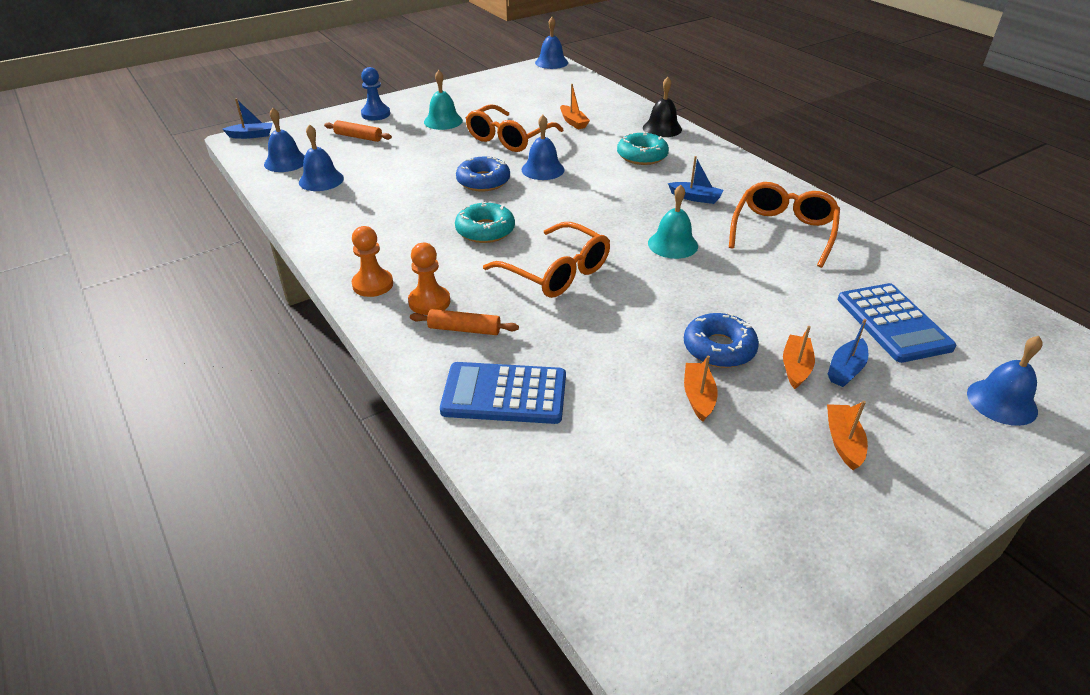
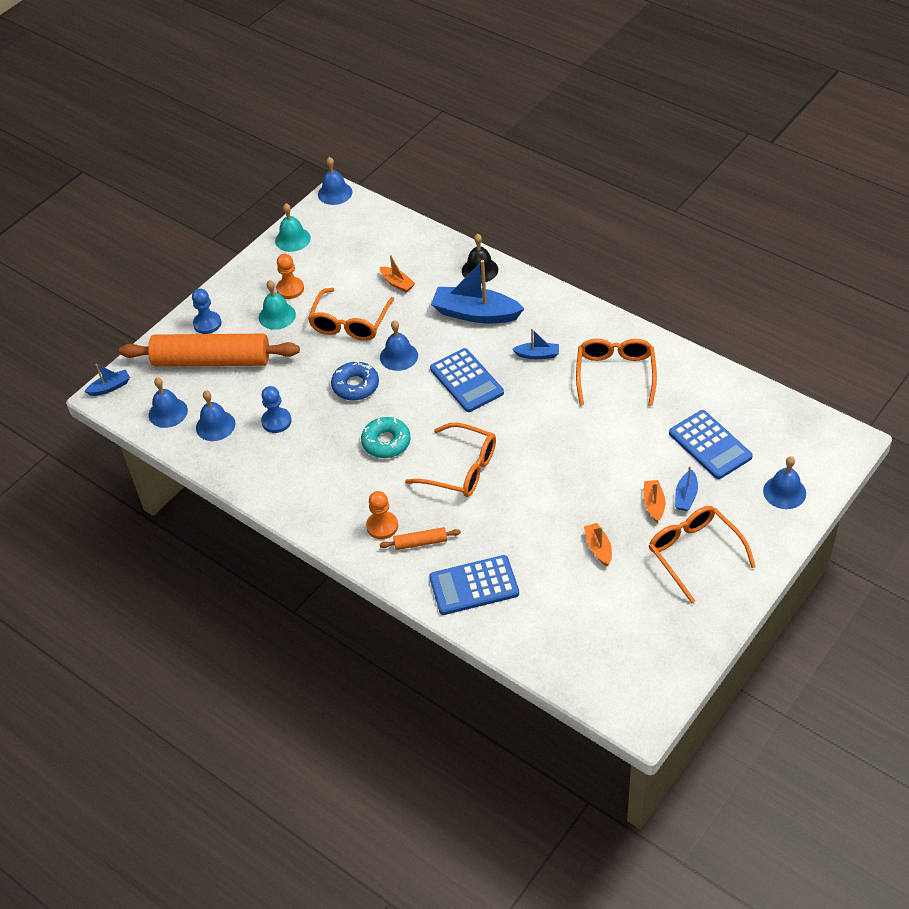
camera: 15 degrees left, 10 degrees up
orange rolling pin [324,120,392,142] -> orange rolling pin [119,334,300,367], size x2.47
orange pawn [352,226,393,297] -> orange pawn moved to [276,254,304,299]
turquoise donut [617,132,669,165] -> blue boat [431,260,524,323]
turquoise bell [648,185,698,259] -> turquoise bell moved to [275,203,311,252]
blue donut [684,313,759,368] -> none
orange boat [827,401,868,470] -> orange glasses [649,506,756,603]
none -> blue pawn [261,386,292,433]
none -> blue calculator [430,348,504,412]

